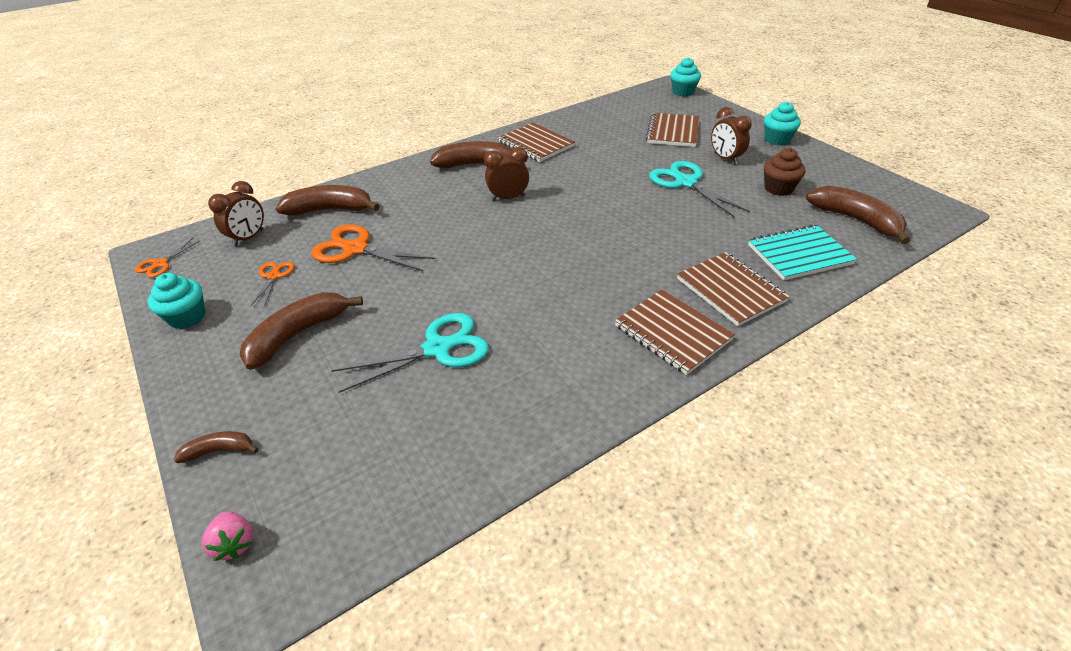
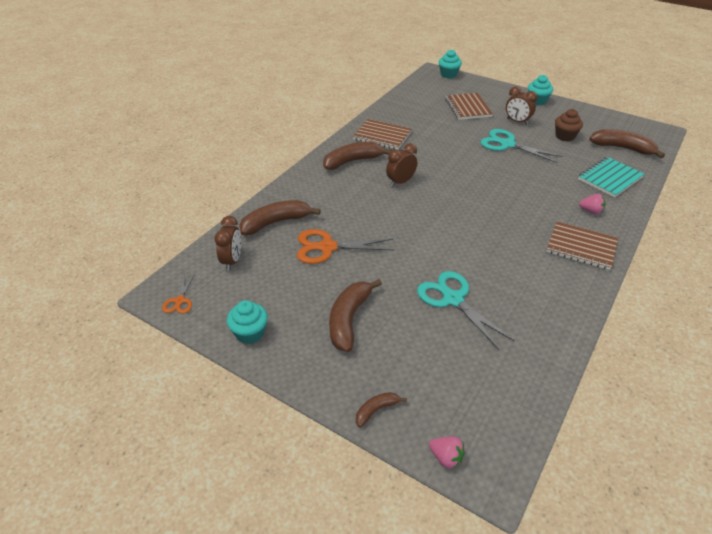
camera: 25 degrees left, 0 degrees up
orange scissors [251,262,294,306] -> none
turquoise scissors [331,313,489,393] -> turquoise scissors turned 75 degrees counterclockwise [417,271,514,350]
brown notebook [677,252,790,326] -> pink strawberry [579,194,606,215]

